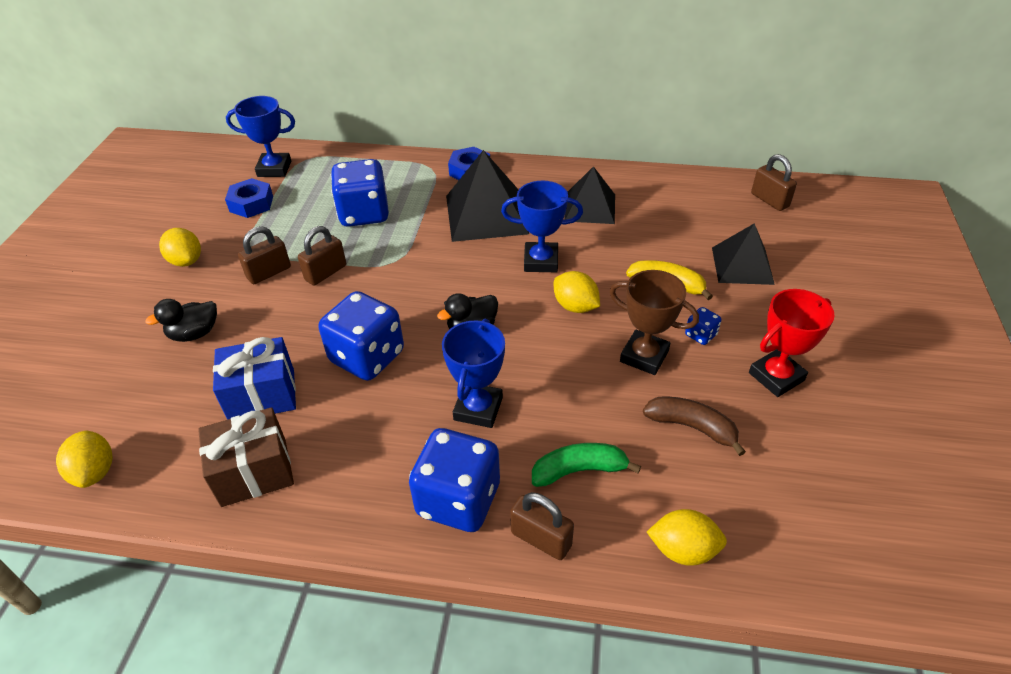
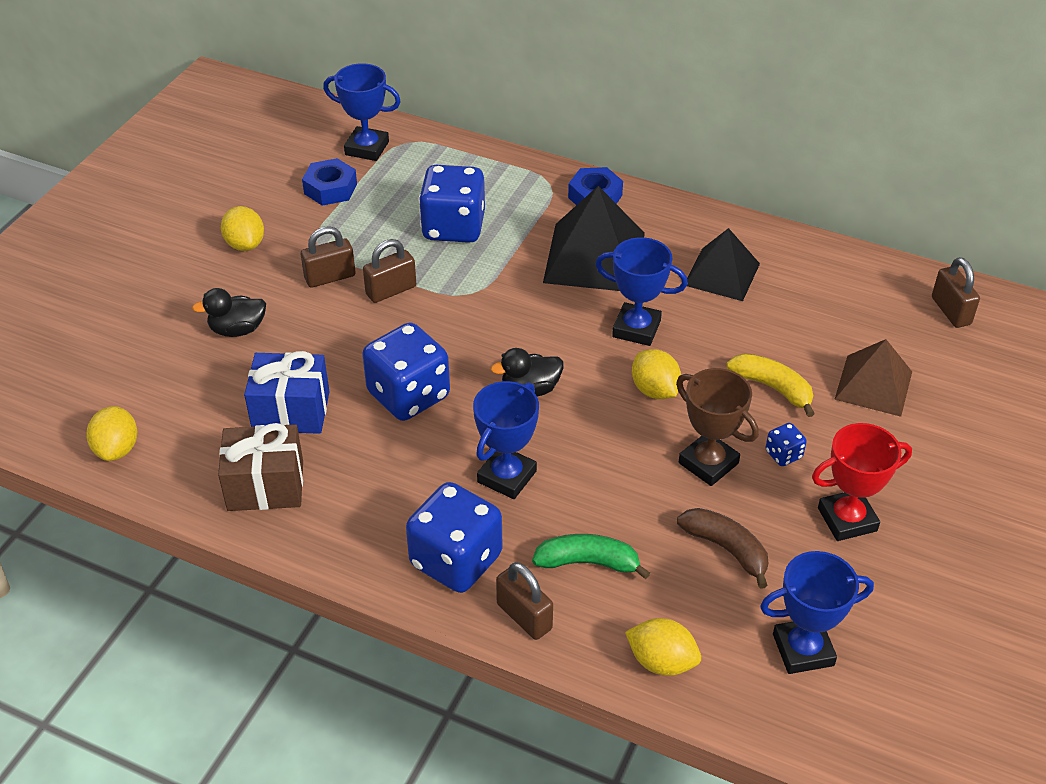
camera: 15 degrees right, 0 degrees up
black pyramid [712,223,775,285] -> brown pyramid [834,339,912,417]
none -> blue trophy [760,551,874,674]

